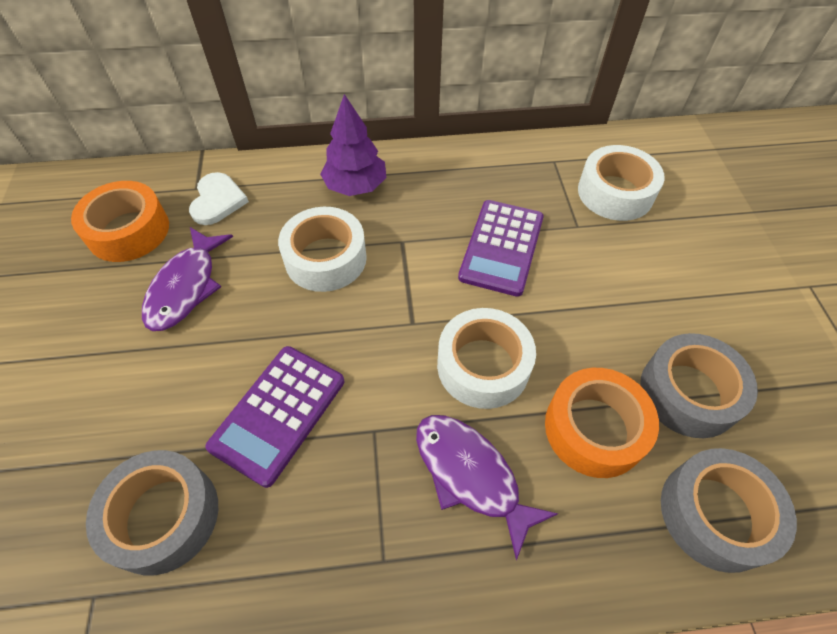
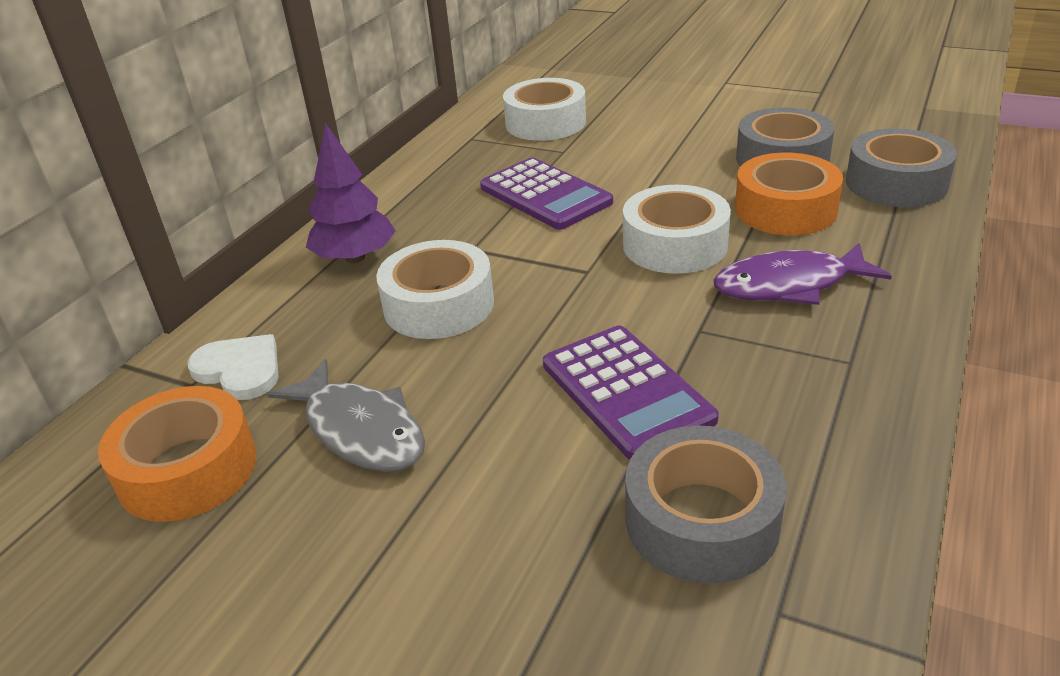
camera: 55 degrees left, 20 degrees down
purple fish [142,227,233,331] -> grey fish [267,359,425,472]

